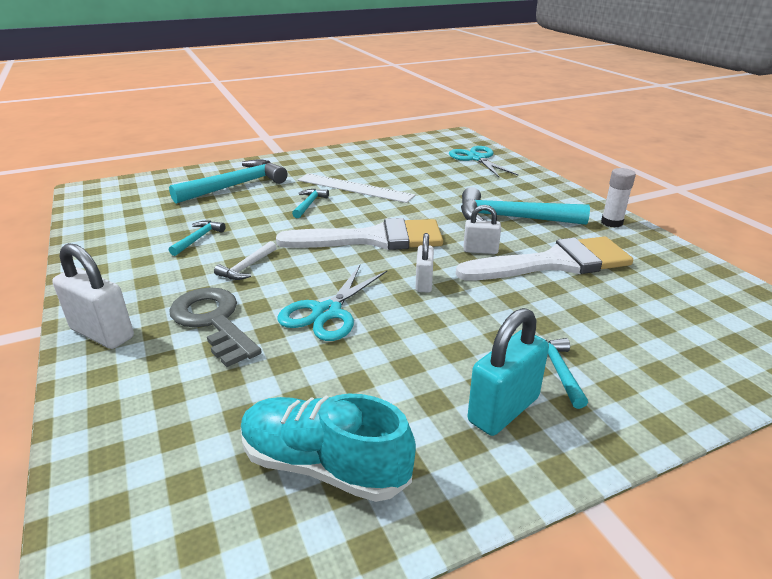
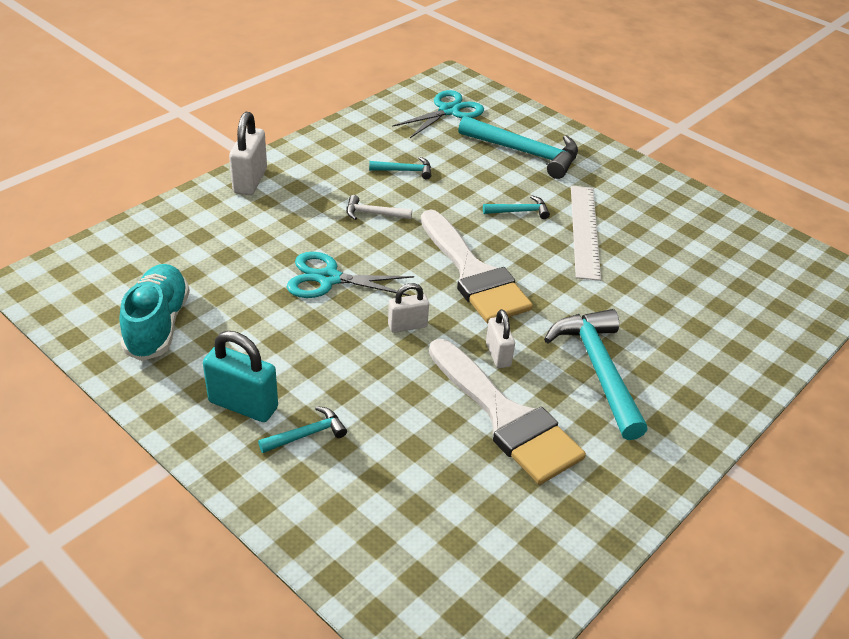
camera: 65 degrees right, 10 degrees up
grey key [169,287,262,367] -> none
turquoise scissors [449,146,518,177] -> turquoise scissors moved to [392,90,484,138]
white glue stick [601,168,636,227] -> none

